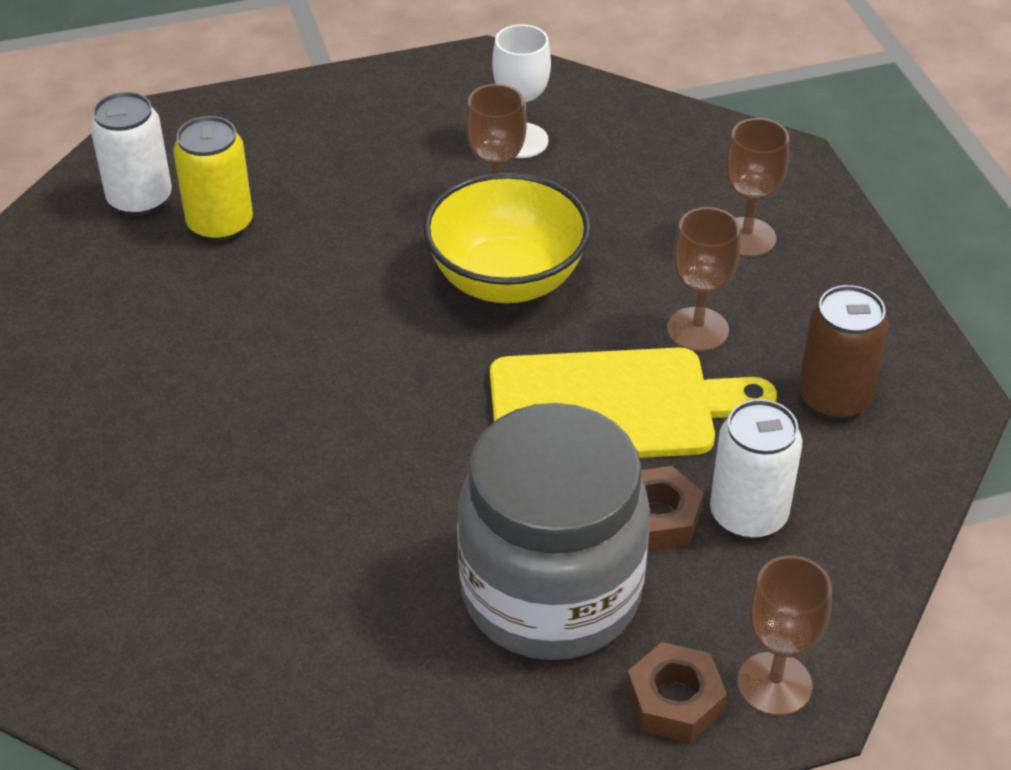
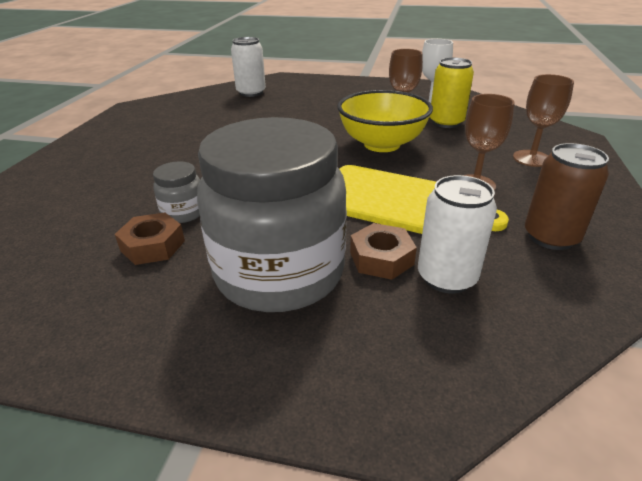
camera: 30 degrees right, 10 degrees down
yellow can [173,116,253,242] -> yellow can moved to [430,57,474,128]
brown nut [626,642,727,743] -> brown nut moved to [115,213,185,265]
brown goblet [737,555,832,716] -> none
none -> grey jar [153,161,200,223]

